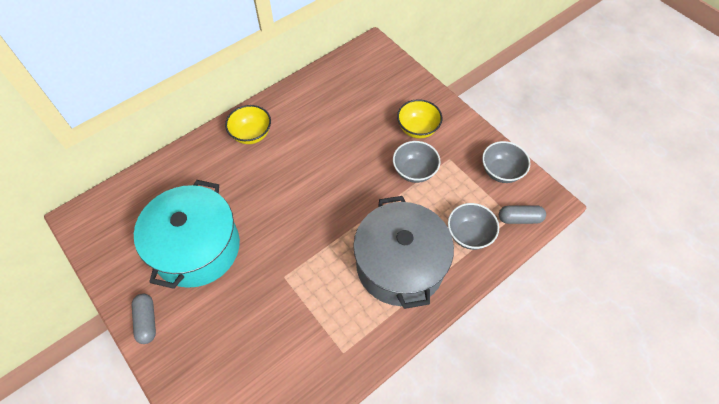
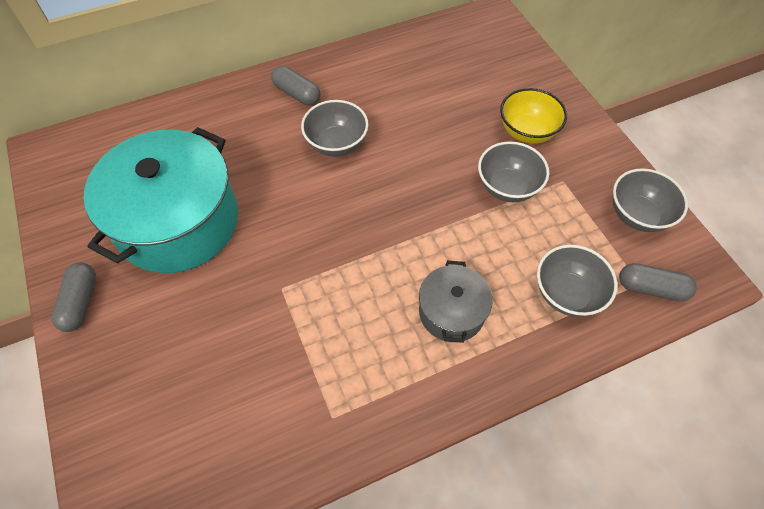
camera: 15 degrees right, 0 degrees up
yellow bowl [225,105,271,144] -> grey capsule [271,66,321,106]
grey pot [353,196,454,309] -> grey pot [419,261,493,343], size x0.50
none -> grey bowl [301,100,369,157]

